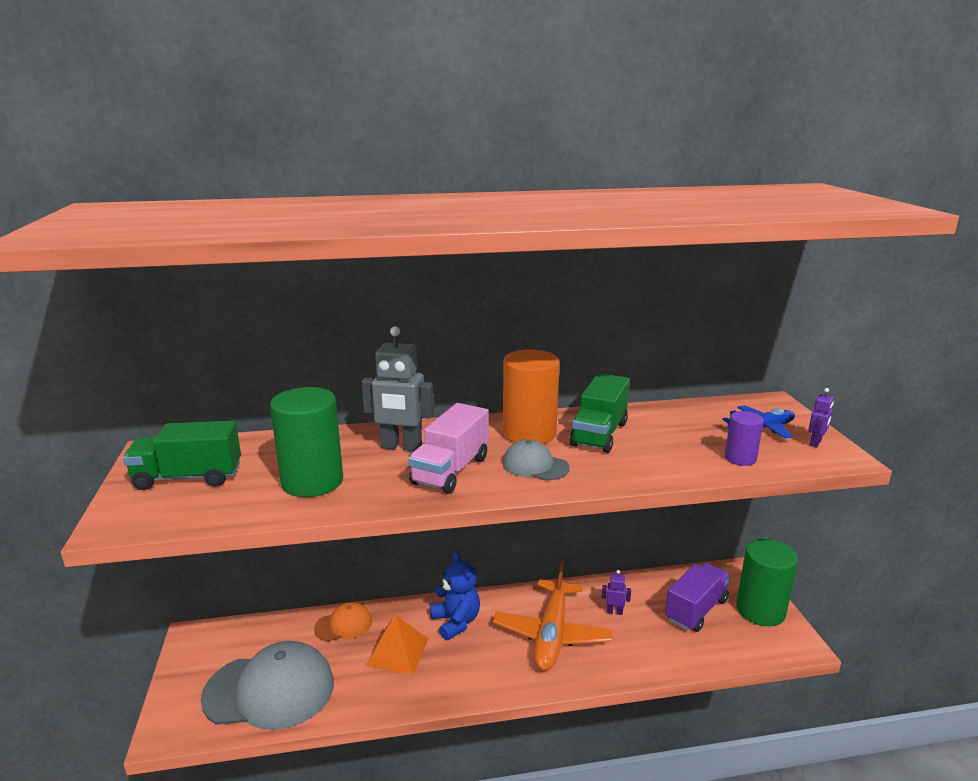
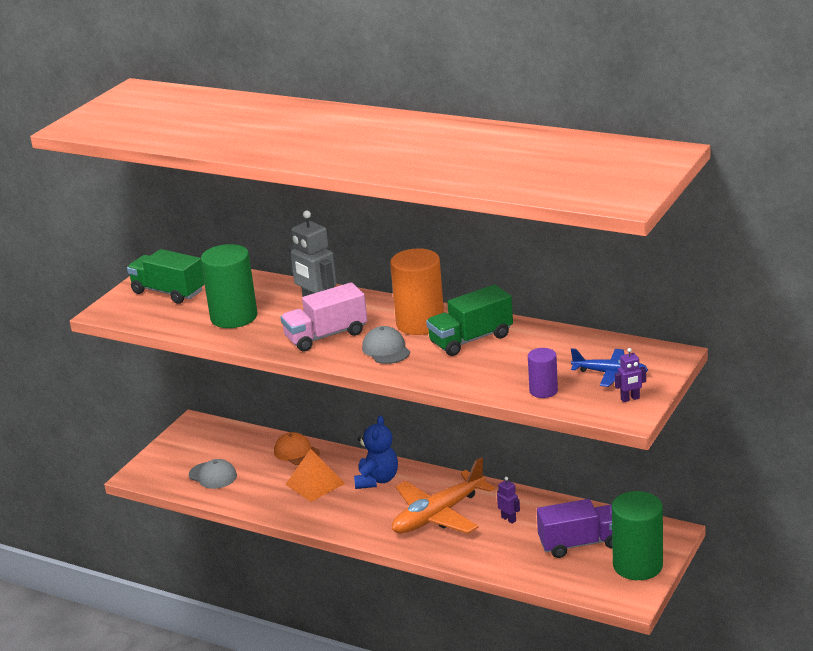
camera: 40 degrees right, 5 degrees up
grey cap [201,641,334,730] -> grey cap [189,459,237,489], size x0.50
orange cap [314,602,372,642] -> orange cap turned 150 degrees counterclockwise [274,432,320,465]

